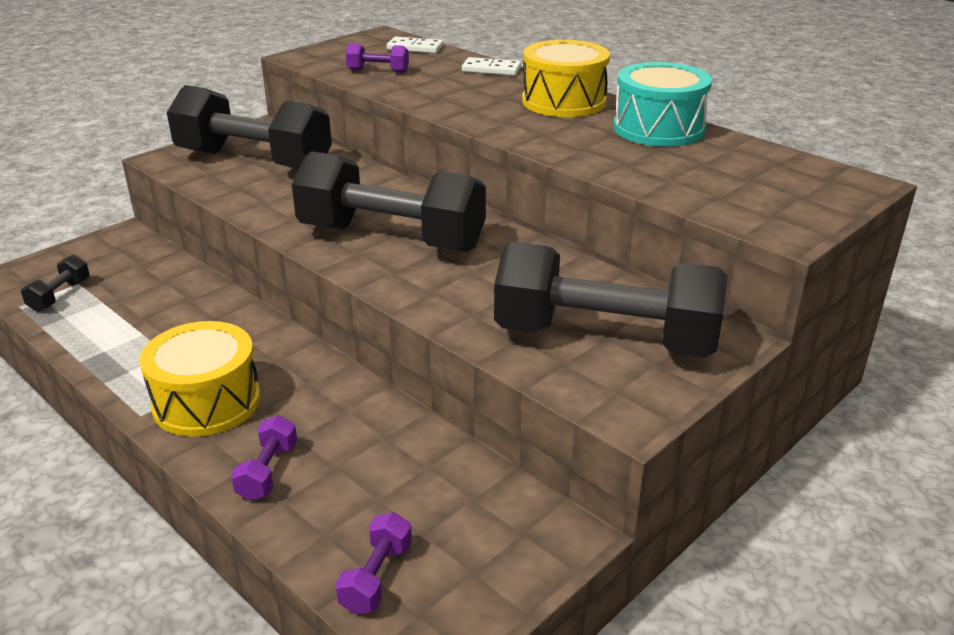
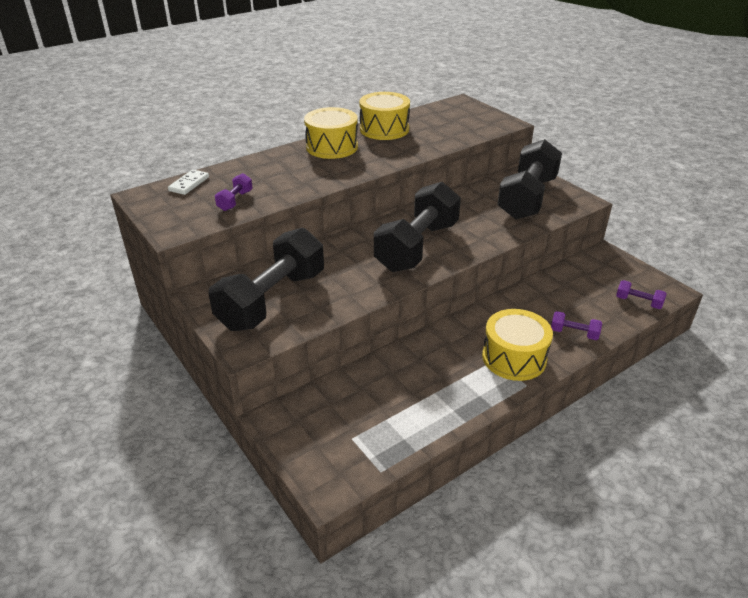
camera: 80 degrees left, 5 degrees up
black dumbbell [21,255,90,312] -> none
white domino [462,57,521,76] -> none
turquoise drum [614,62,712,147] -> yellow drum [359,92,410,140]

